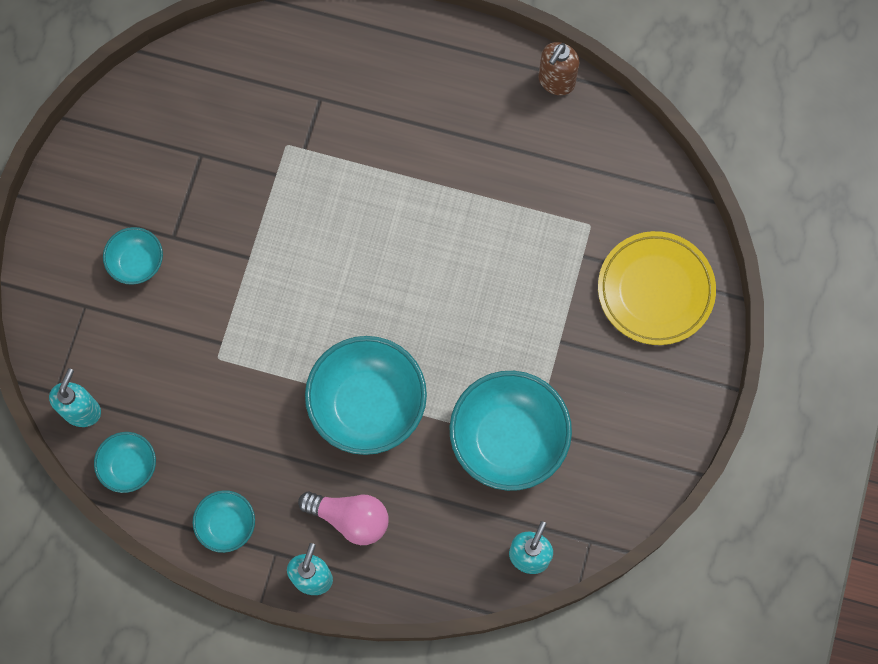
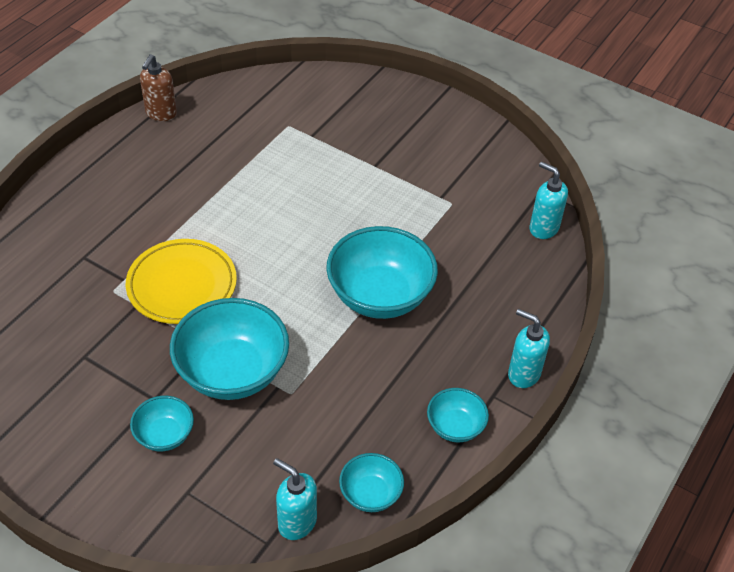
camera: 75 degrees left, 25 degrees down
pink light bulb [298,492,388,545] -> none
turquoise bowl [449,371,572,491] -> turquoise bowl moved to [170,298,289,400]
brown soap dispenser [538,42,579,95] -> brown soap dispenser turned 60 degrees clockwise [140,54,177,121]
yellow plate [598,231,716,345] -> yellow plate moved to [126,239,237,324]

